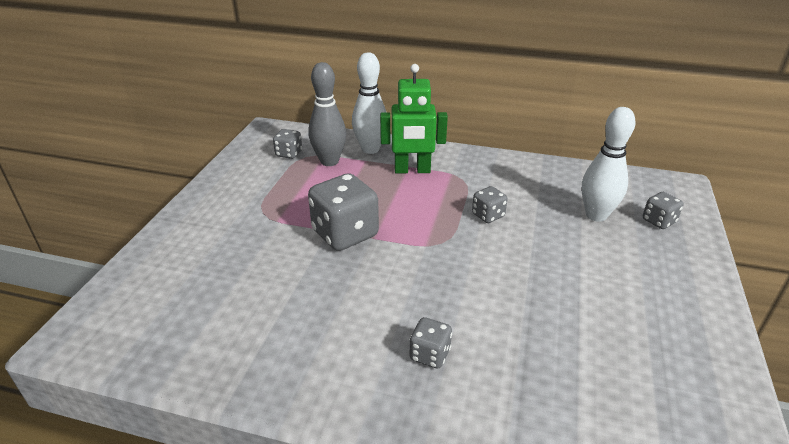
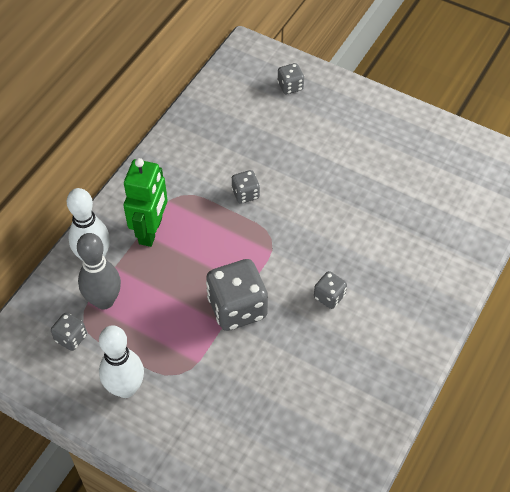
camera: 75 degrees left, 20 degrees up
grey dice [410,317,452,368] -> grey dice moved to [314,271,347,309]
white bowling pin [582,107,636,222] -> white bowling pin moved to [99,325,144,398]

